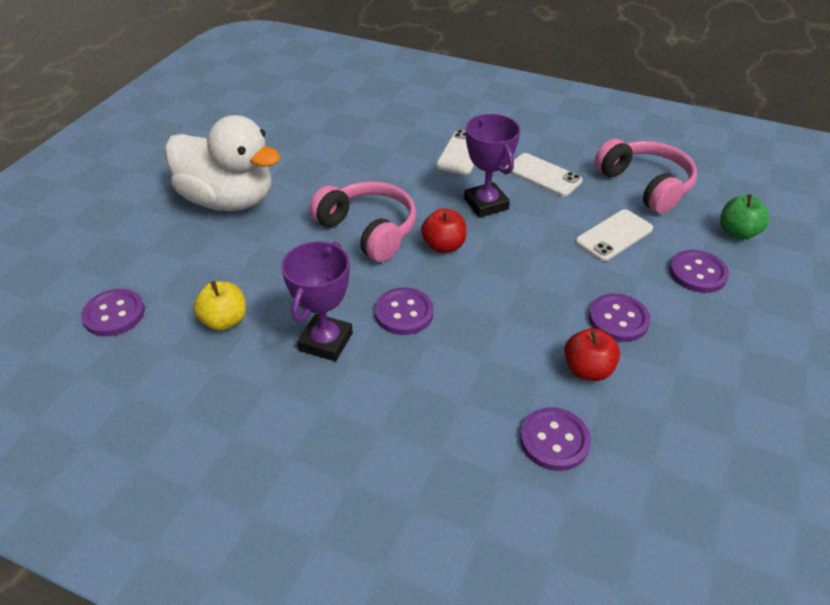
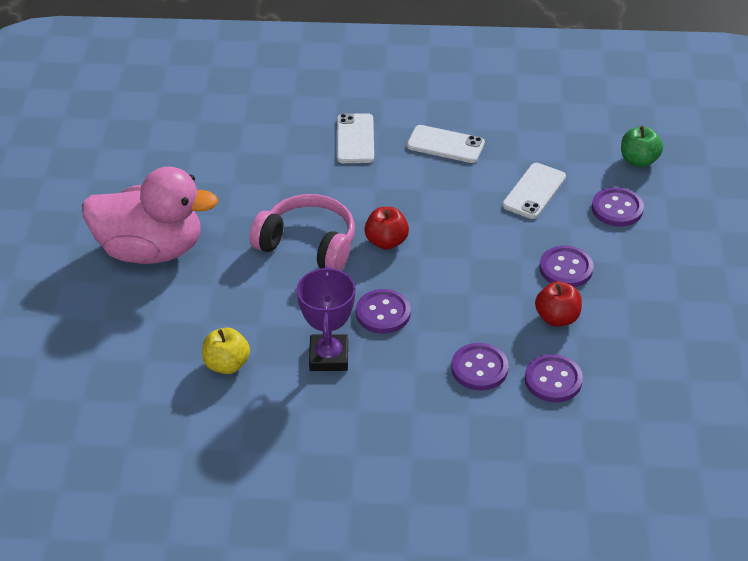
camera: 20 degrees left, 0 degrees up
purple button [81,289,145,336] -> purple button moved to [451,343,508,390]
white duck [165,115,281,211] -> pink duck [82,166,218,264]
purple trophy [464,114,520,218] -> none
pink headphones [594,139,697,214] -> none

